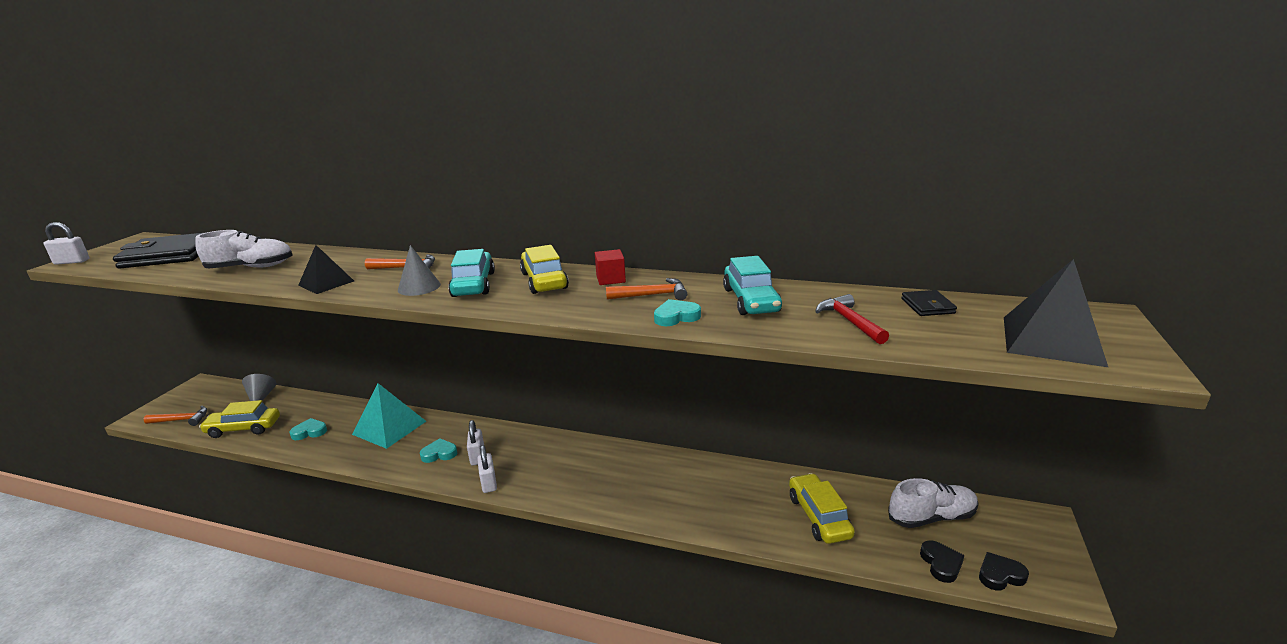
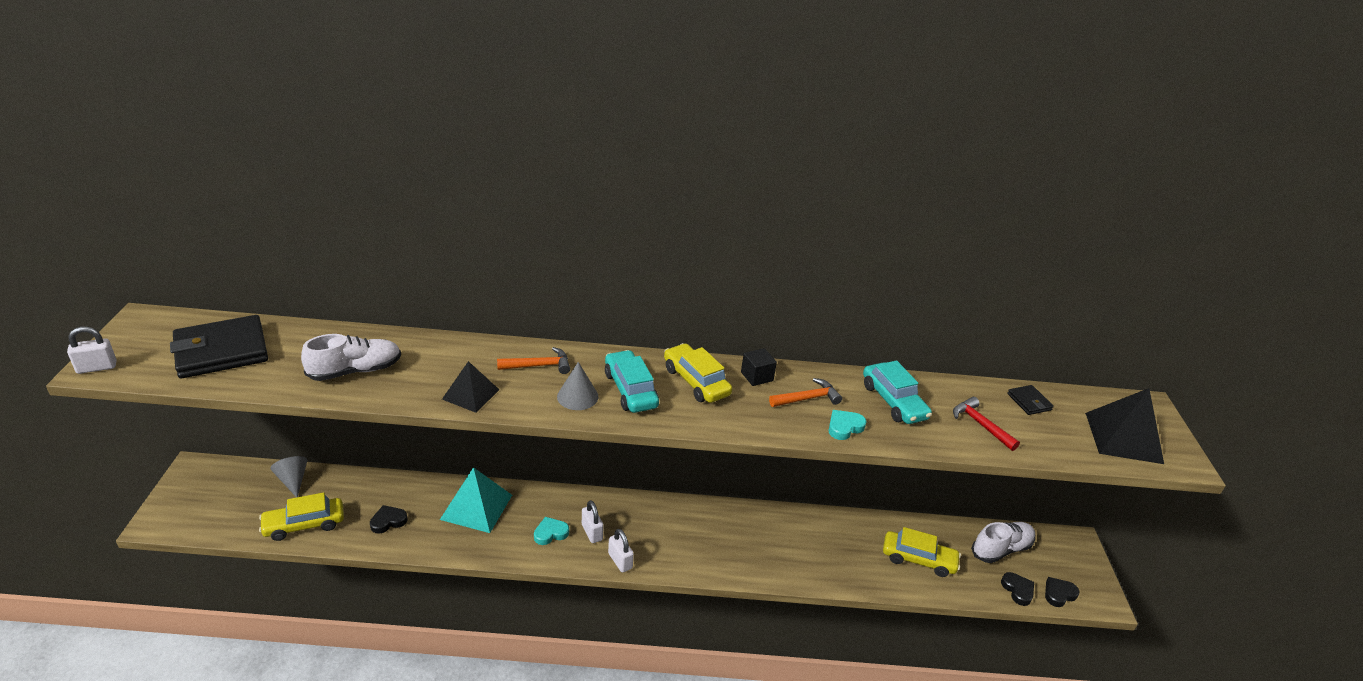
camera: 20 degrees left, 10 degrees up
orange hammer [144,406,207,426] -> none
turquoise heart [290,418,327,440] -> black heart [370,505,408,534]
red cube [595,249,626,285] -> black cube [741,348,777,386]
yellow car [789,473,855,544] -> yellow car turned 135 degrees clockwise [883,527,961,577]

